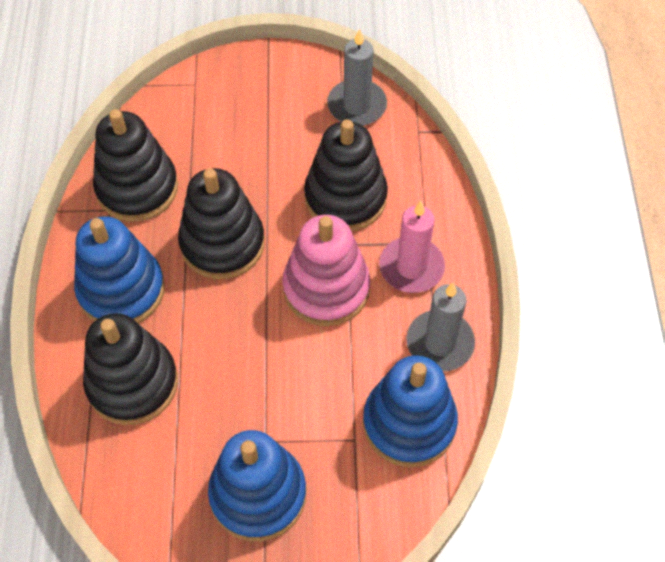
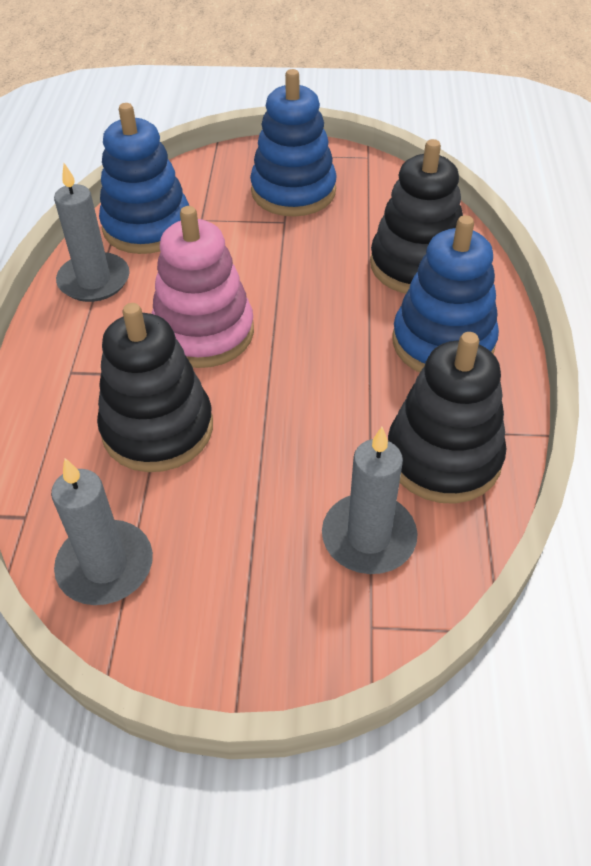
camera: 175 degrees left, 10 degrees down
black stacking toy [178,168,265,279] -> none
pink candle [379,201,445,293] -> none
none -> grey candle [322,427,417,574]

